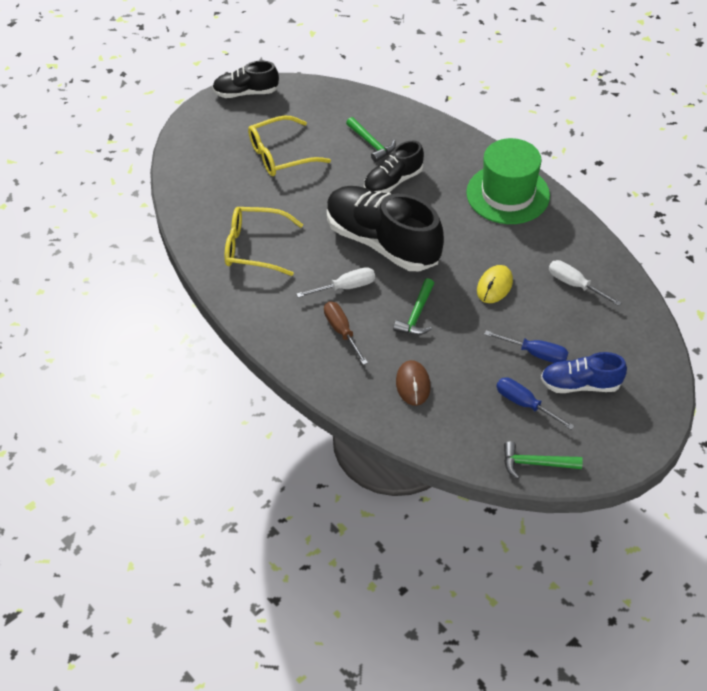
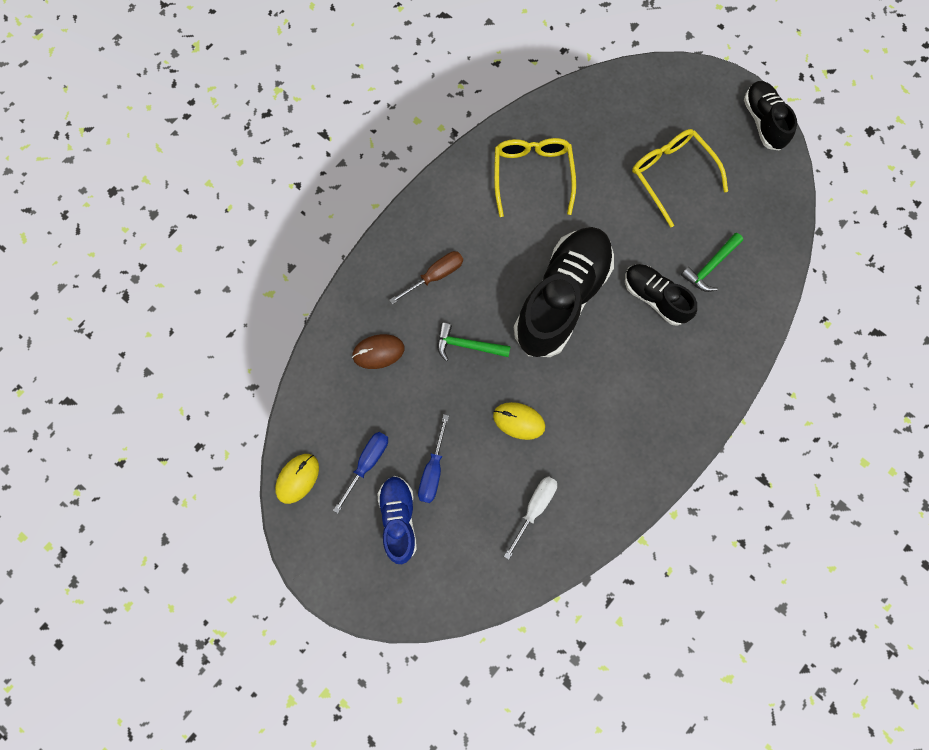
camera: 80 degrees right, 25 degrees up
white screwdriver [296,267,375,298] -> none
green hat [466,138,550,224] -> none
green hammer [504,442,583,479] -> yellow mouse [275,454,319,504]

